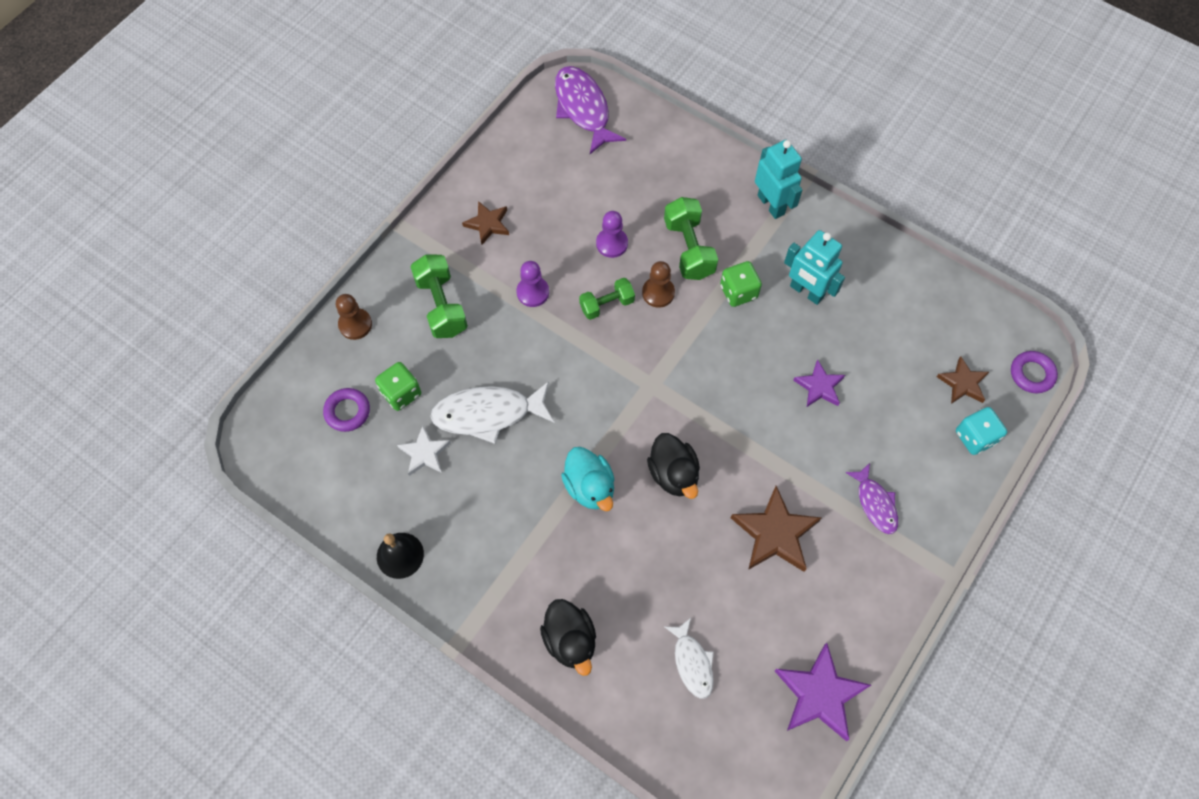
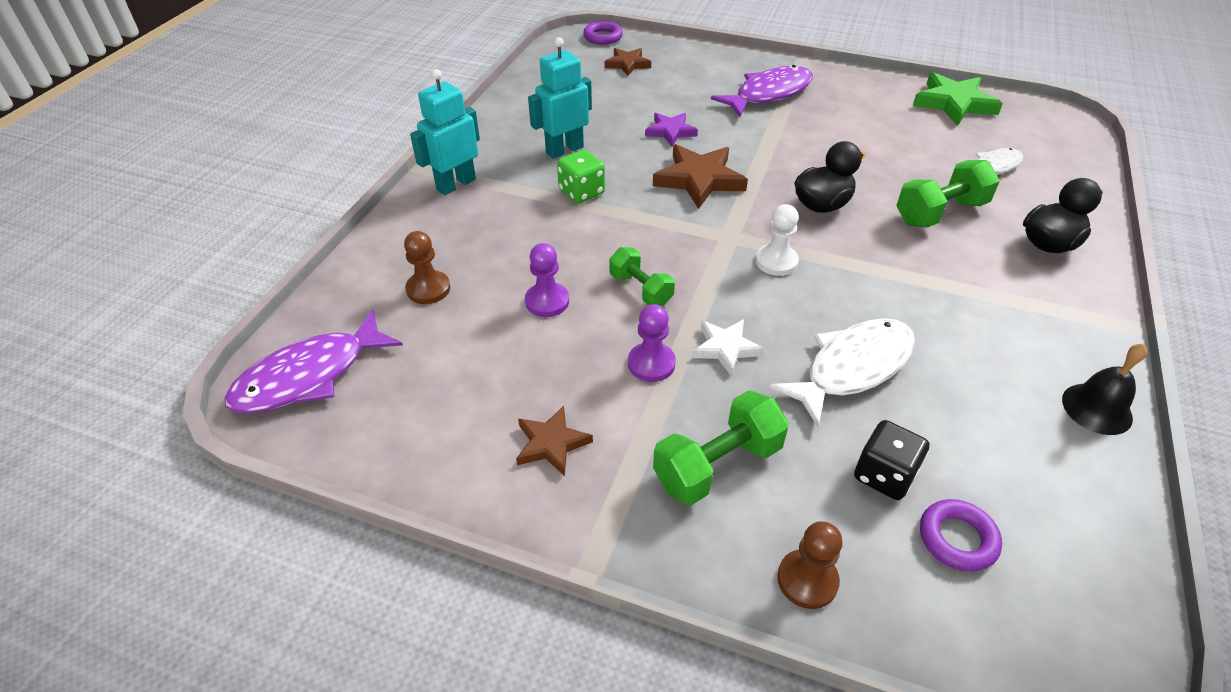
camera: 105 degrees left, 20 degrees down
green dice [375,362,421,411] -> black dice [854,420,929,500]
white star [397,426,451,476] -> white star moved to [692,319,764,376]
white fish [430,381,554,444] -> white fish turned 105 degrees counterclockwise [770,318,915,427]
turquoise duck [561,447,614,511] -> none
brown pawn [642,261,675,308] -> brown pawn moved to [404,231,450,304]
green dumbbell [664,197,718,280] -> green dumbbell moved to [896,160,1000,227]
brown star [731,486,821,572] -> brown star moved to [653,144,748,209]
purple star [775,643,871,741] -> green star [913,72,1003,126]
turquoise robot [784,230,845,305] -> turquoise robot turned 150 degrees counterclockwise [528,37,592,159]
purple fish [845,463,898,534] -> purple fish [711,65,813,117], size x1.68
turquoise dice [956,407,1007,455] -> none
none -> white pawn [756,204,799,276]

